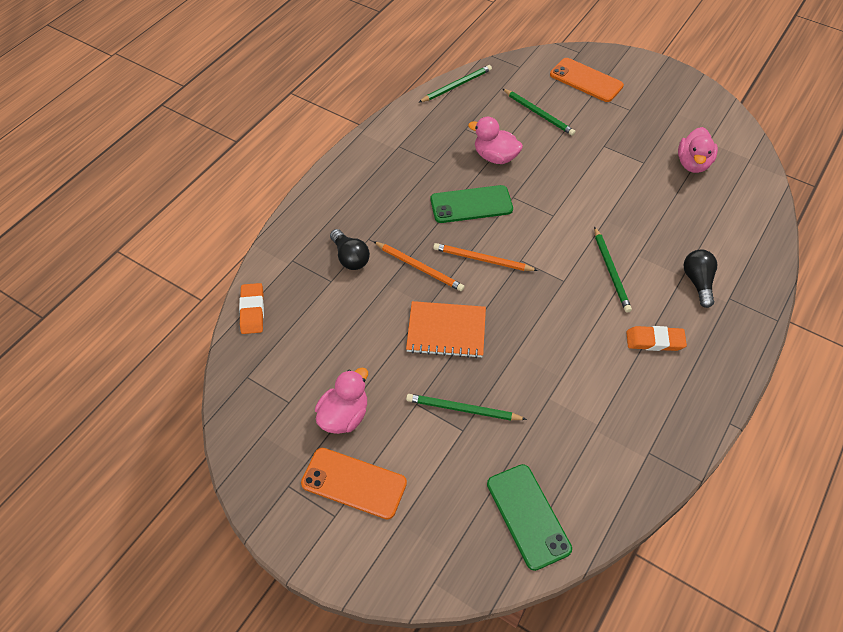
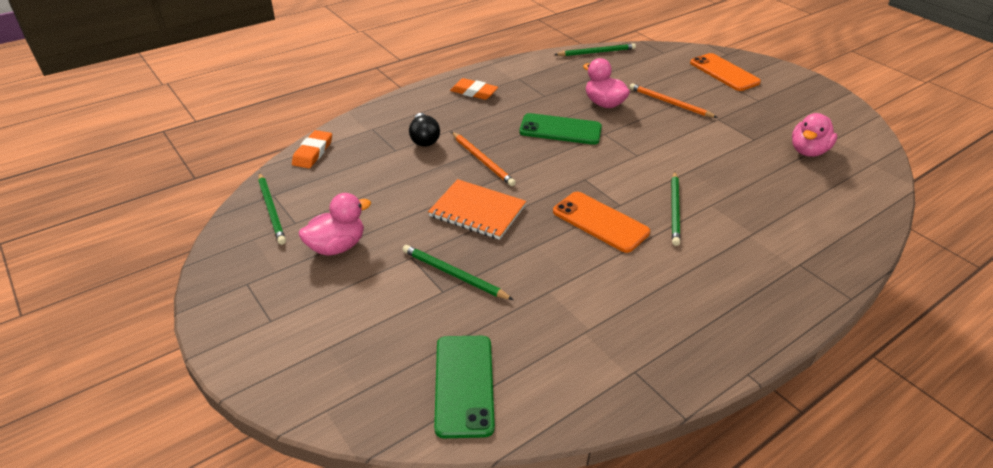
camera: 20 degrees right, 15 degrees down
orange phone [301,448,407,519] -> orange phone moved to [553,192,650,253]
orange pencil [433,243,538,271] -> orange pencil moved to [630,83,718,118]
green pencil [503,89,575,136] -> green pencil moved to [258,173,286,245]
orange eraser [626,326,687,351] -> orange eraser moved to [450,78,498,100]
black light bulb [684,250,717,308] -> none

